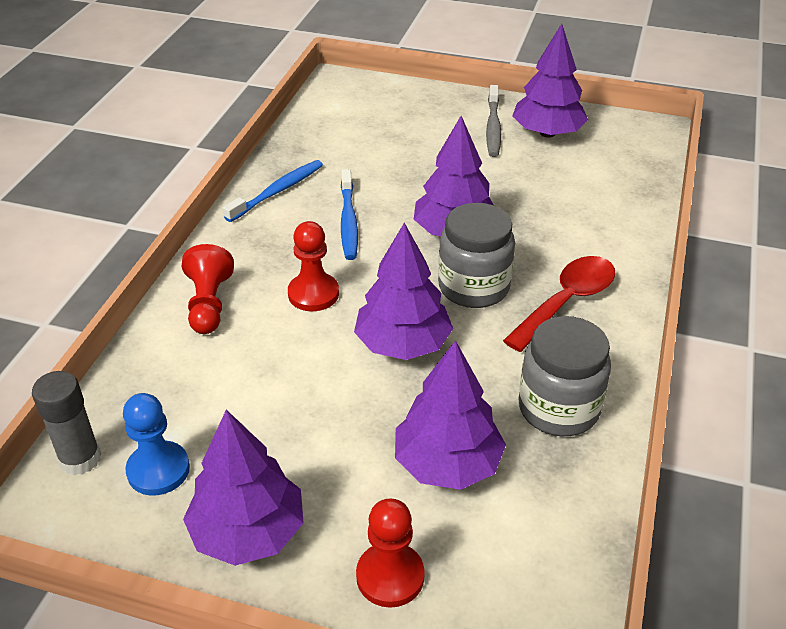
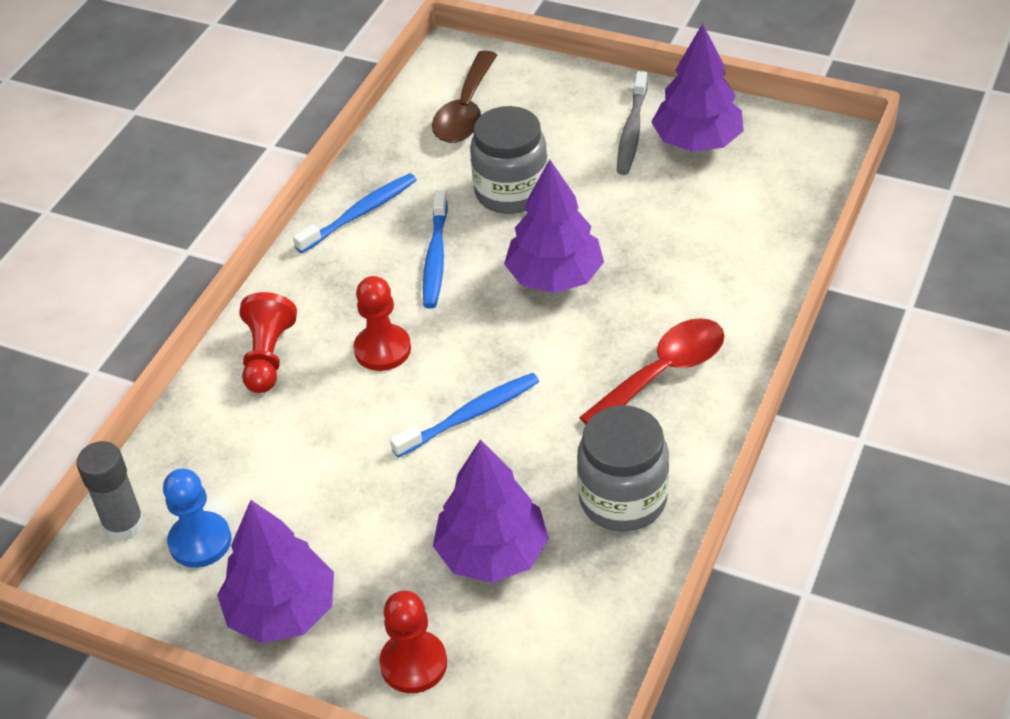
camera: 10 degrees right, 5 degrees up
purple tree [354,223,453,360] -> blue toothbrush [390,373,539,458]
grey jar [438,203,515,308] -> grey jar moved to [470,106,548,214]
none -> brown spoon [432,51,497,143]

